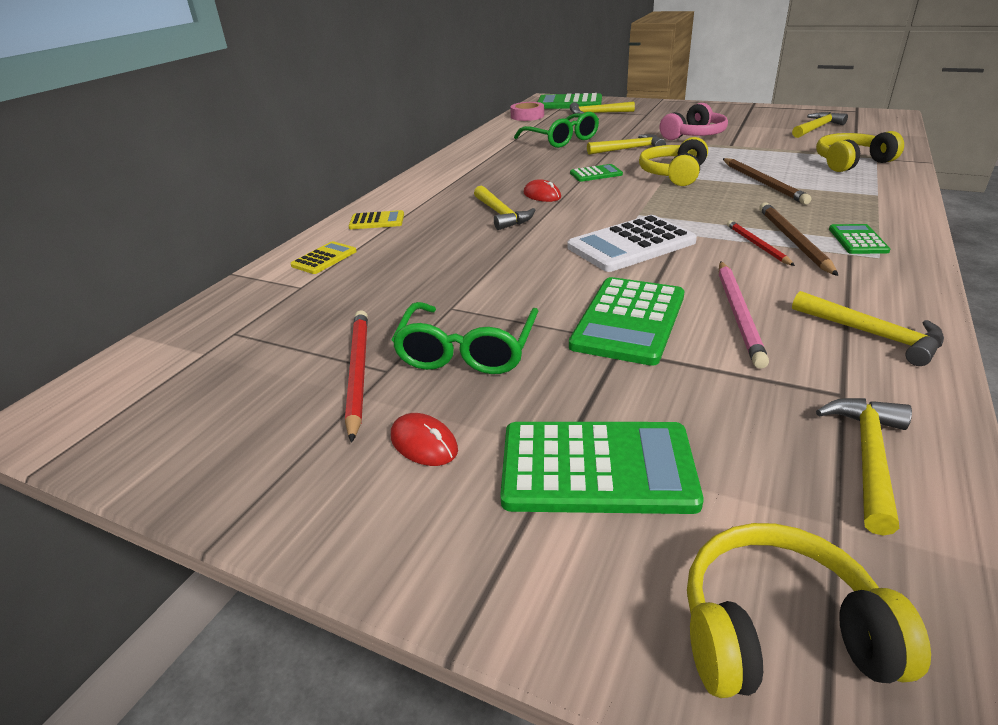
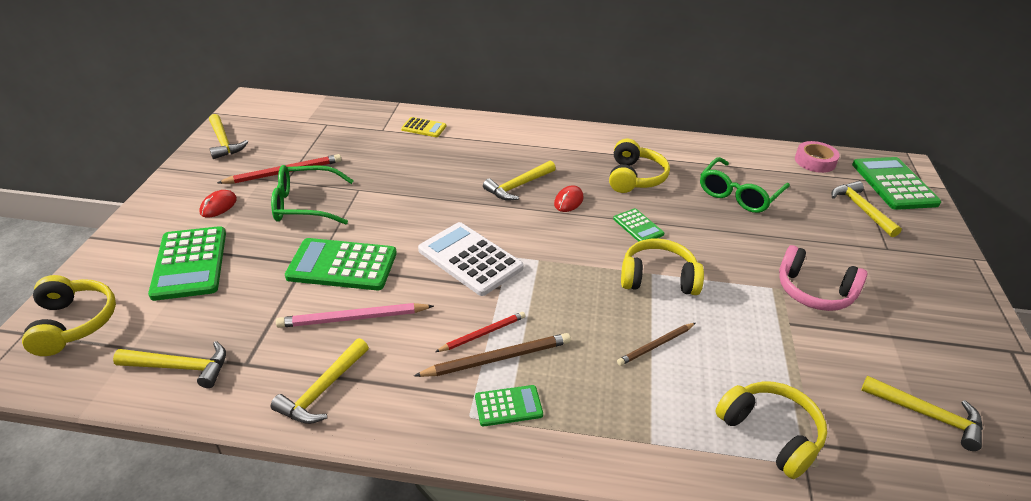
camera: 70 degrees right, 5 degrees up
yellow calculator [348,210,404,229] -> none
yellow hammer [587,134,666,155] -> yellow hammer moved to [209,114,248,159]
brown pencil [723,158,812,205] -> brown pencil [617,323,695,366], size x0.65
none -> yellow headphones [609,139,670,193]

